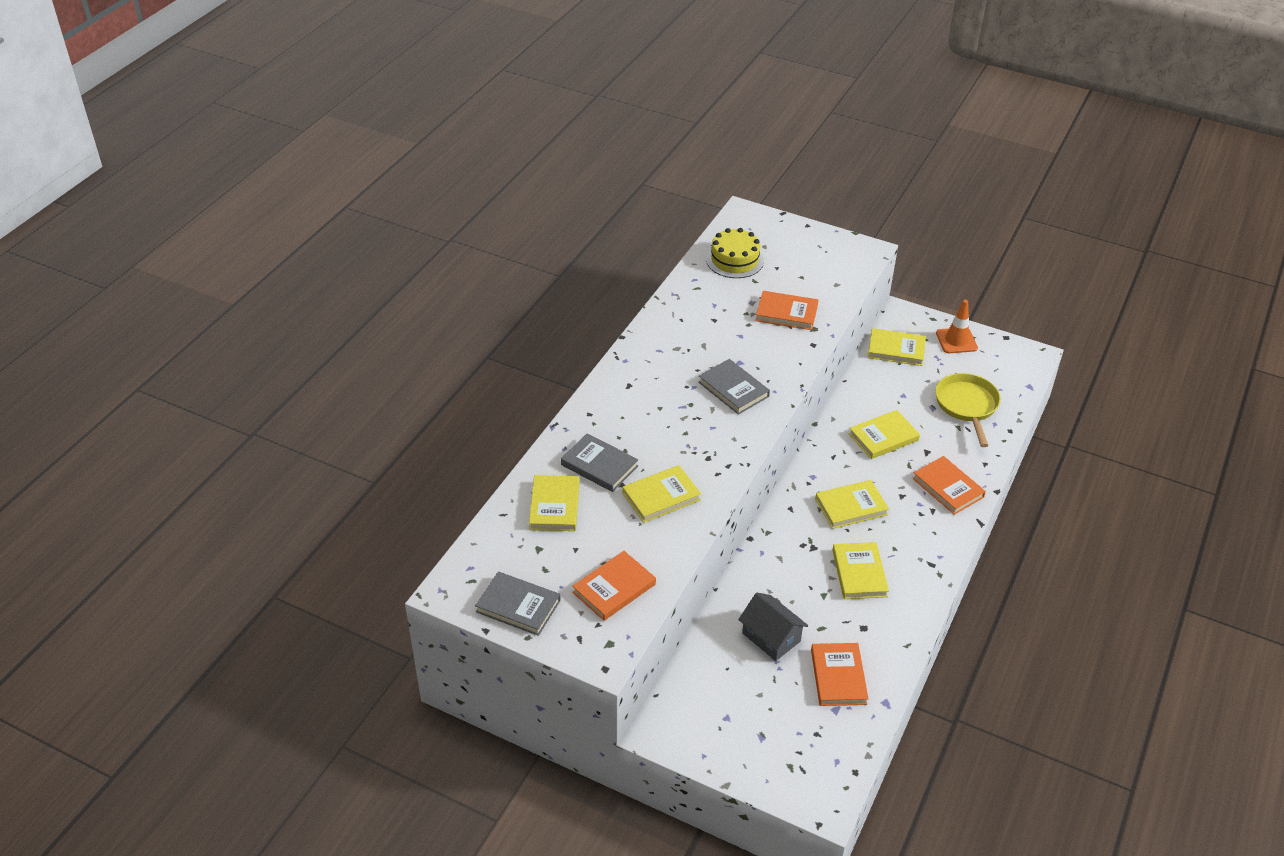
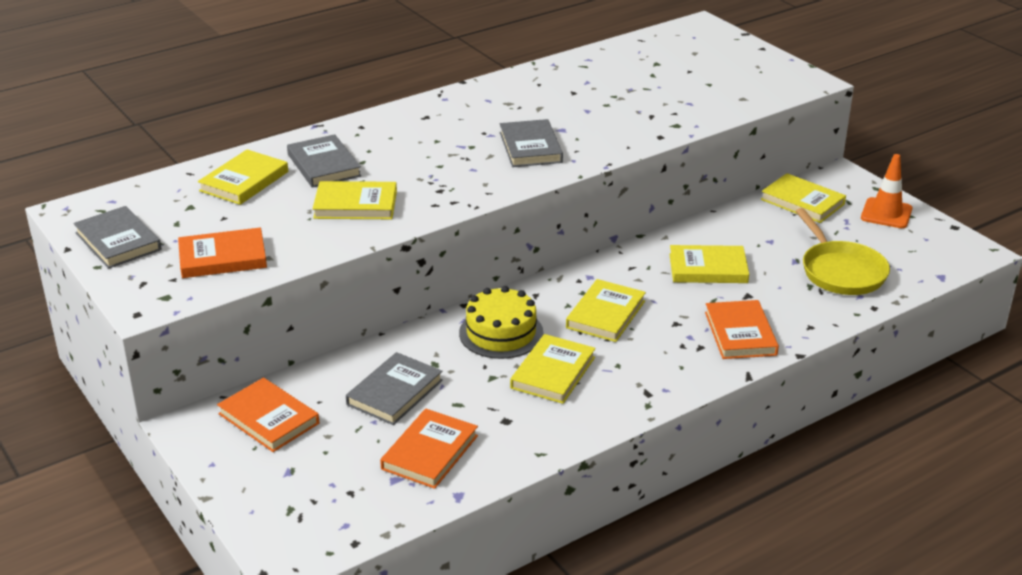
camera: 30 degrees right, 10 degrees down
yellow cake [706,228,764,278] -> yellow cake moved to [459,286,544,359]
grey house [738,593,808,661] -> grey book [346,352,443,425]
orange book [756,291,818,330] -> orange book moved to [217,377,319,452]
yellow book [815,480,889,529] -> yellow book turned 75 degrees counterclockwise [566,279,646,342]
yellow pan [935,373,1001,447] -> yellow pan turned 135 degrees clockwise [796,208,890,295]

